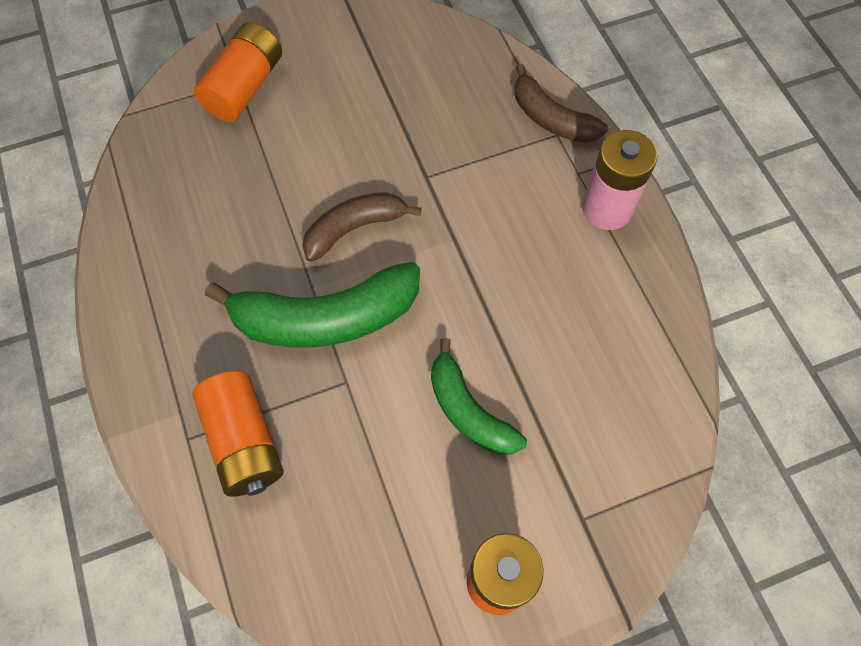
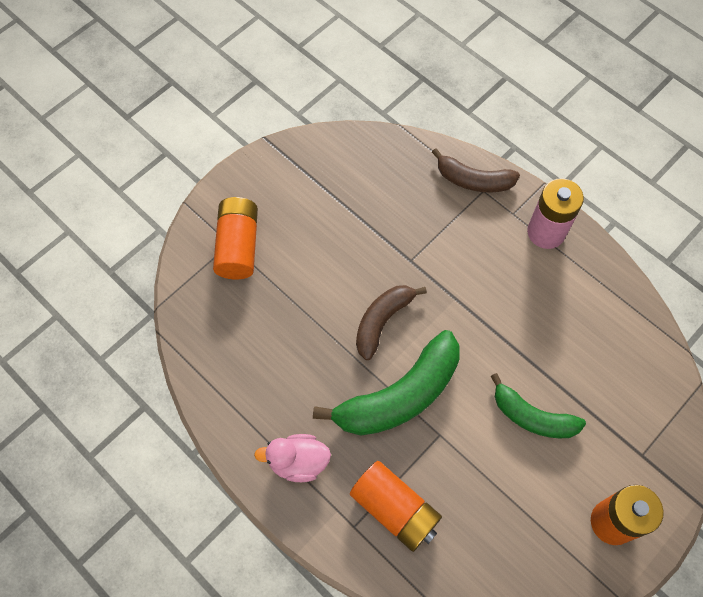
camera: 25 degrees left, 0 degrees up
none -> pink duck [254,434,331,482]

